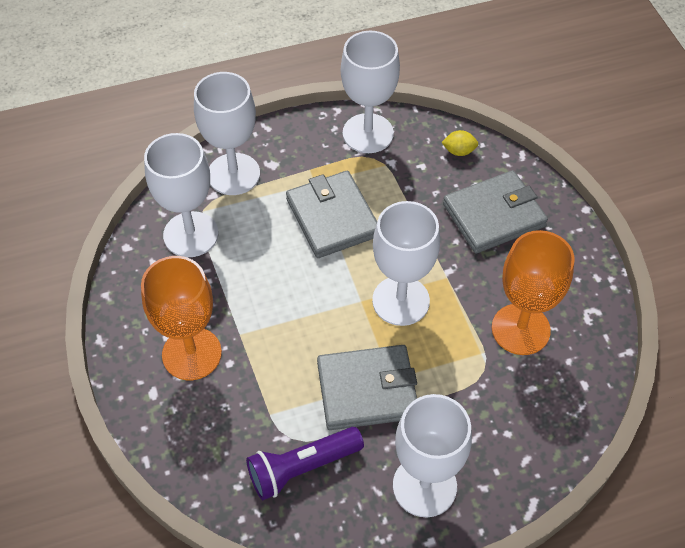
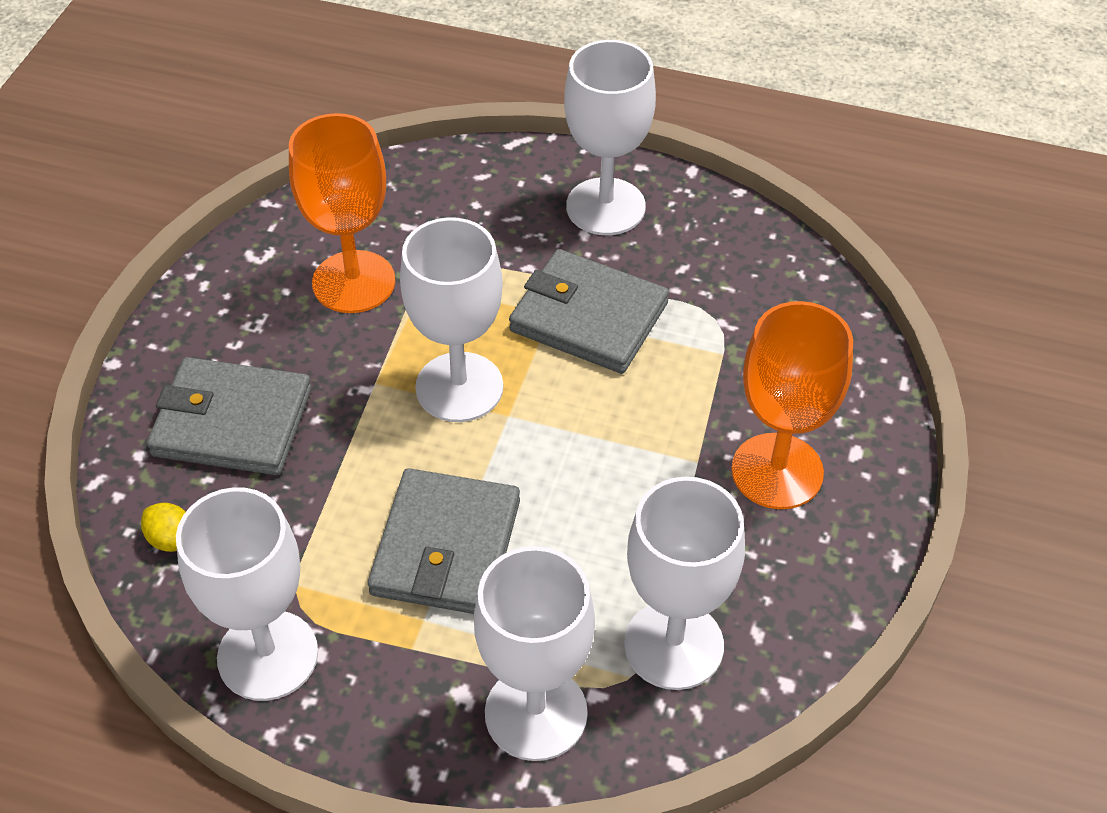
camera: 145 degrees left, 5 degrees down
purple flashlight [246,427,364,500] -> none

